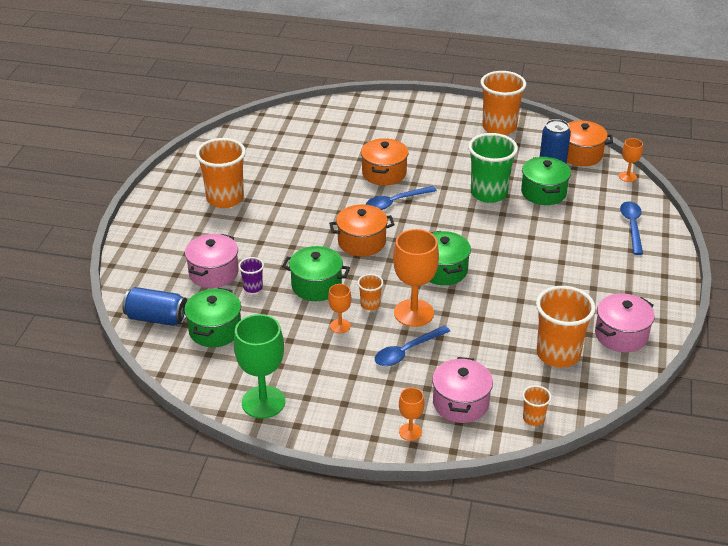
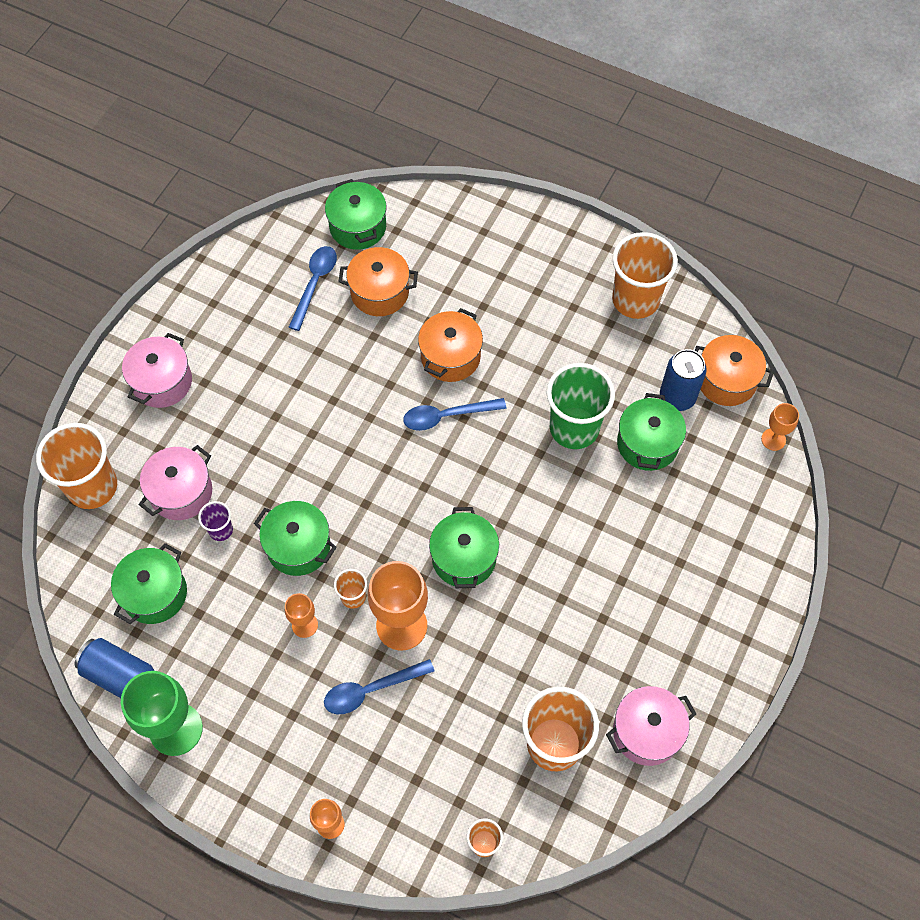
camera: 15 degrees right, 25 degrees up
blue can [122,287,187,326] -> blue can moved to [75,638,155,698]
orange cup [196,138,246,208] -> orange cup moved to [36,423,117,509]
orange pot [329,204,395,257] -> orange pot moved to [338,247,418,316]
pink pot [432,357,493,423] -> pink pot moved to [122,333,192,408]
blue spoon [620,201,643,255] -> blue spoon moved to [288,246,337,331]
none -> green pot [325,179,387,250]

